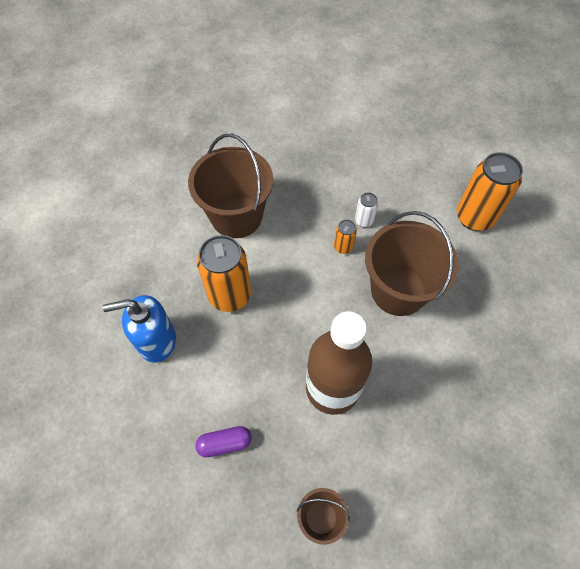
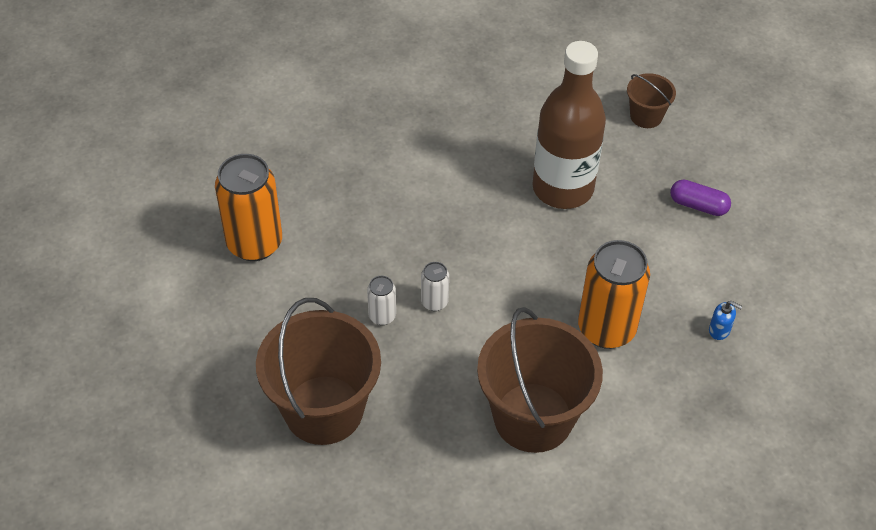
camera: 145 degrees left, 10 degrees down
blue soap dispenser [103,295,176,363] -> blue soap dispenser [709,301,742,340], size x0.42
orange can [334,220,357,254] -> white can [421,262,449,311]
brown bucket [365,211,459,316] -> brown bucket moved to [256,298,381,445]

